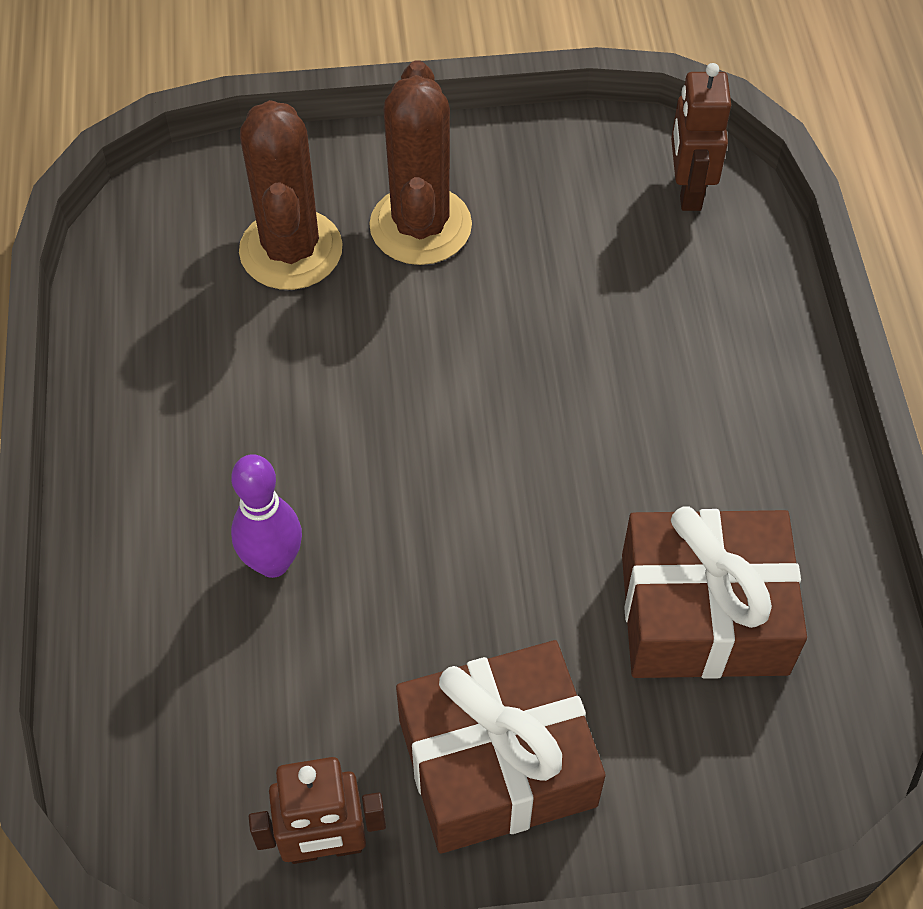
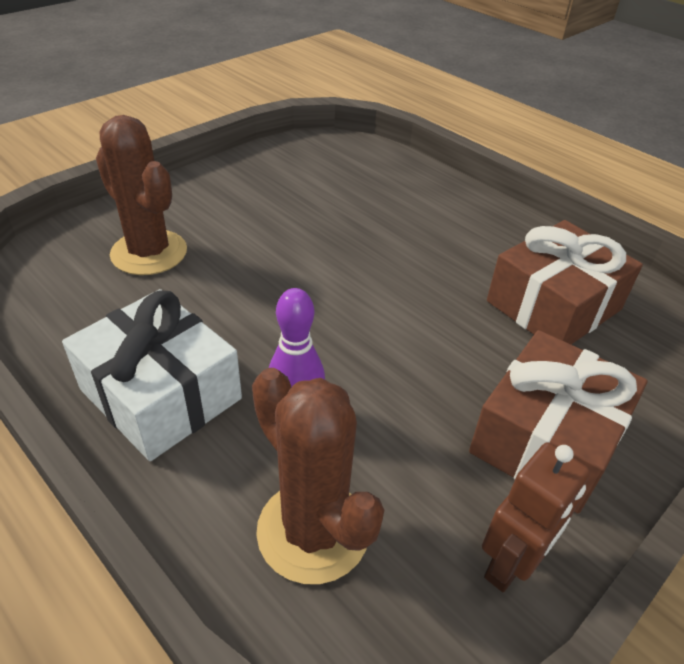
camera: 40 degrees left, 15 degrees down
brown cactus [369,60,472,265] -> brown cactus moved to [252,368,384,584]
brown robot [671,63,731,211] -> none
none -> white gift [62,289,242,461]

